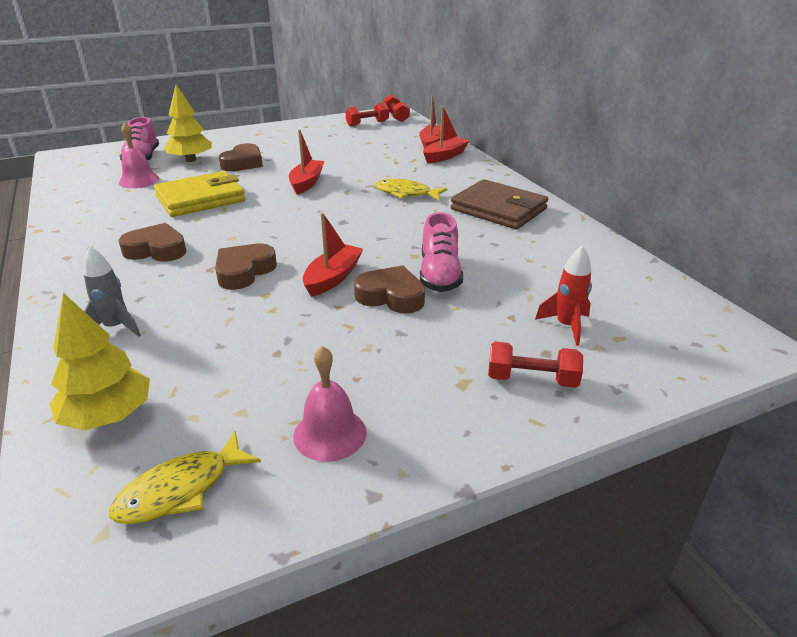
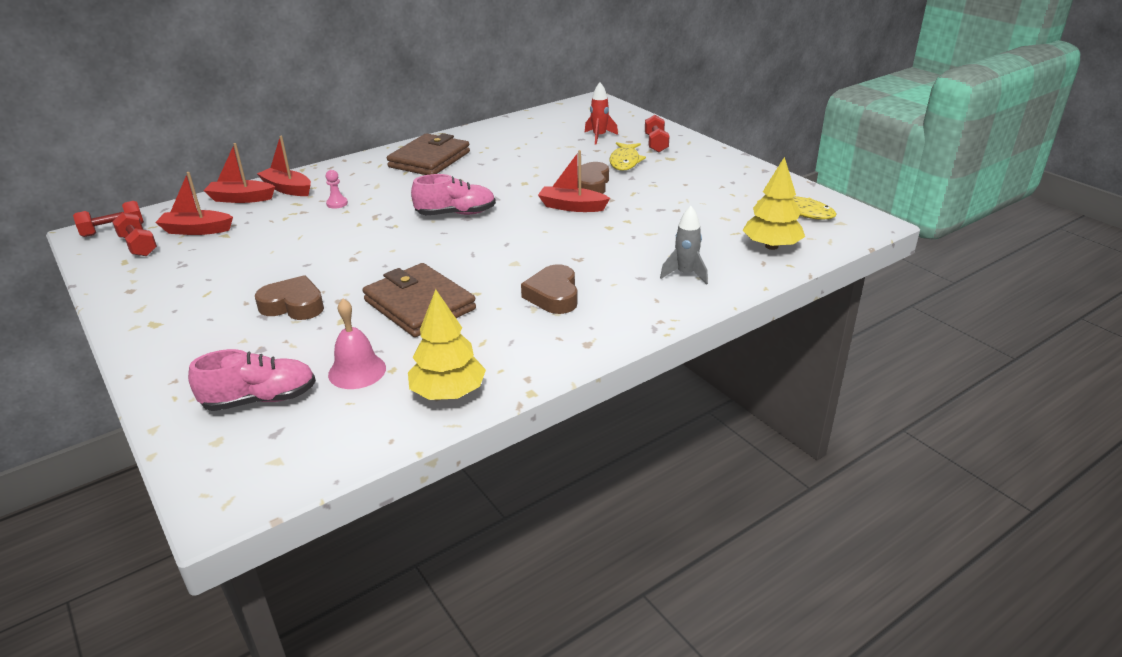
camera: 100 degrees left, 0 degrees up
yellow wallet [154,171,245,217] -> brown wallet [363,263,476,337]
yellow tree [164,85,212,162] -> yellow tree moved to [408,289,486,400]
brown heart [215,244,277,290] -> none
red boat [289,129,324,195] -> red boat moved to [155,172,233,235]
pink bell [293,346,367,462] -> none
yellow fish [375,179,448,201] -> yellow fish moved to [609,142,646,171]
pink shoe [420,212,463,292] -> pink shoe moved to [411,174,496,215]
none -> pink pawn [326,170,348,209]

